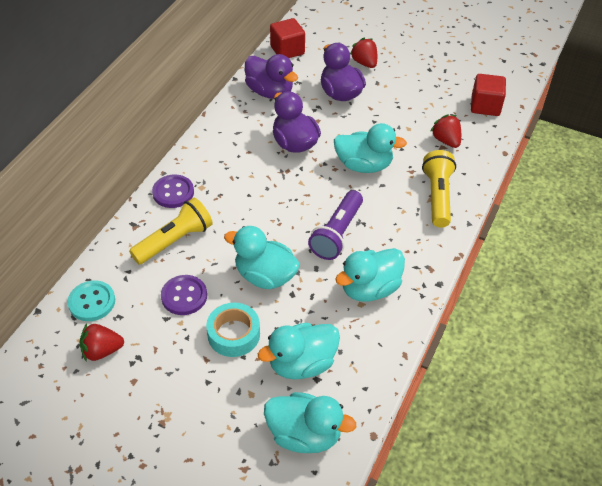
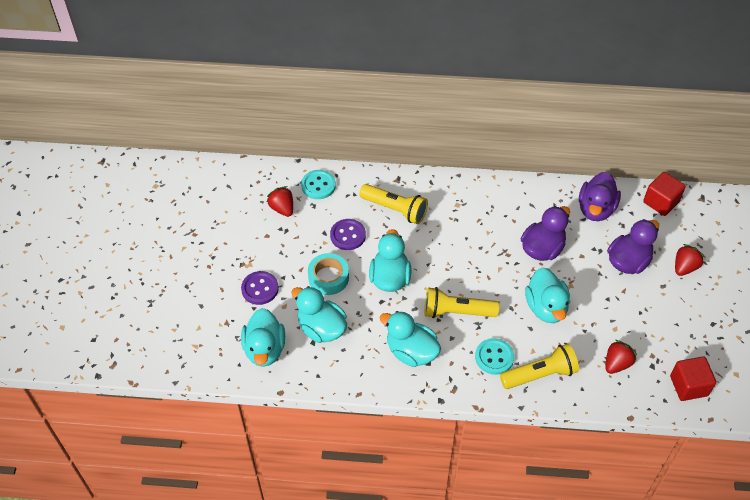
camera: 70 degrees right, 5 degrees up
purple button [152,175,194,208] -> purple button moved to [241,271,279,305]
purple flashlight [308,190,363,260] -> yellow flashlight [425,287,499,318]
none -> turquoise button [475,338,514,375]

